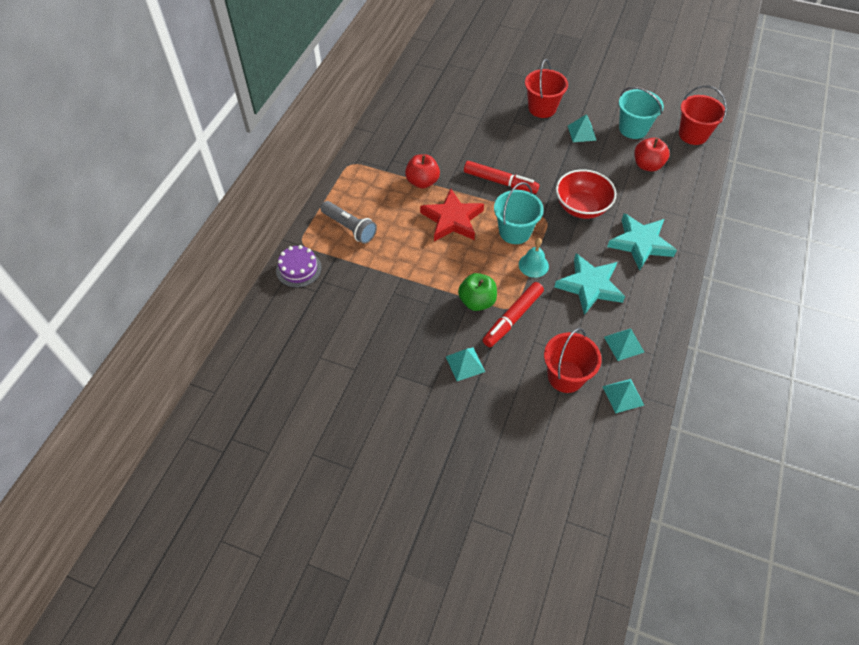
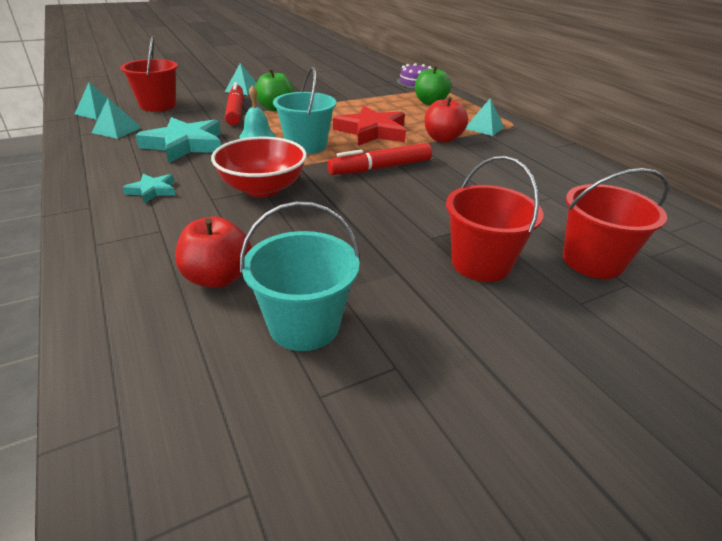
camera: 130 degrees right, 20 degrees down
grey flashlight [320,201,377,244] -> green apple [415,65,451,105]
turquoise pyramid [568,114,597,142] -> turquoise pyramid moved to [466,98,504,136]
turquoise star [607,213,677,271] -> turquoise star [123,174,175,203], size x0.50
red bucket [679,85,727,145] -> red bucket moved to [563,168,669,279]

